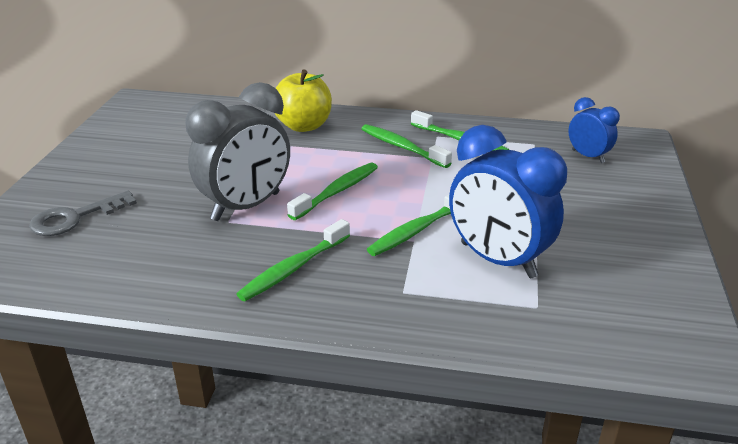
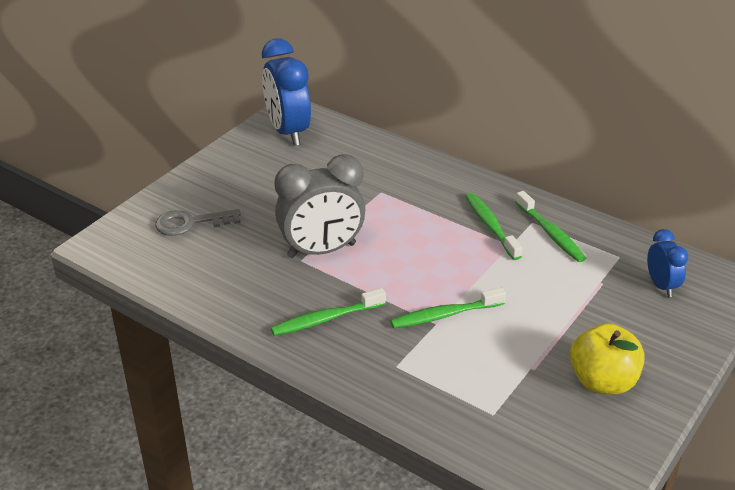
camera: 25 degrees right, 5 degrees up
yellow apple [275,70,332,132] -> yellow apple moved to [570,323,645,395]
green toothbrush [287,163,378,220] -> none
blue clock [449,125,567,278] -> blue clock moved to [262,38,311,146]

